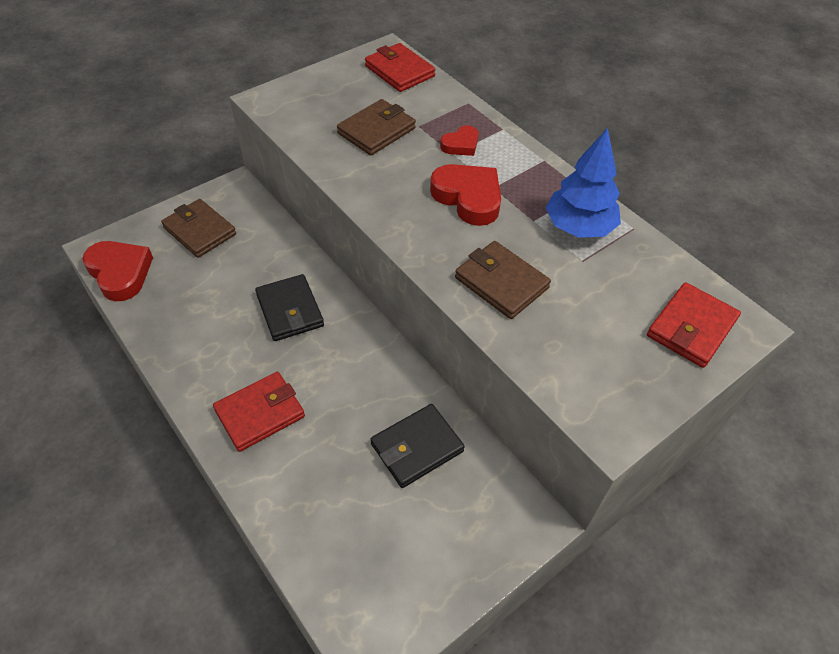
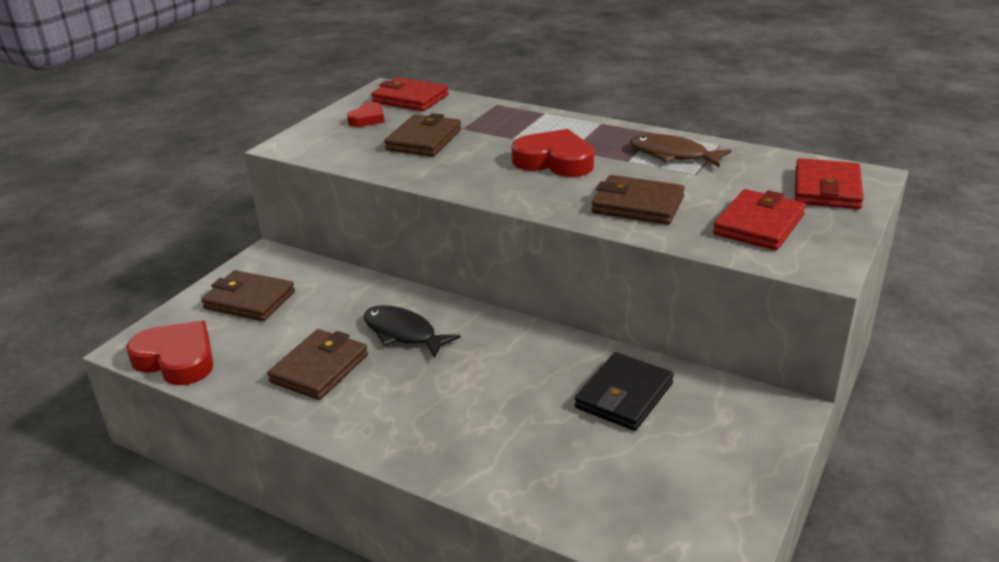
camera: 20 degrees left, 20 degrees down
red wallet [213,372,305,452] -> red wallet moved to [713,189,806,250]
black wallet [255,274,324,341] -> black fish [364,305,461,358]
red heart [440,125,479,156] -> red heart moved to [347,102,385,127]
blue tree [546,128,621,238] -> brown fish [630,134,731,168]
none -> brown wallet [267,329,368,400]

